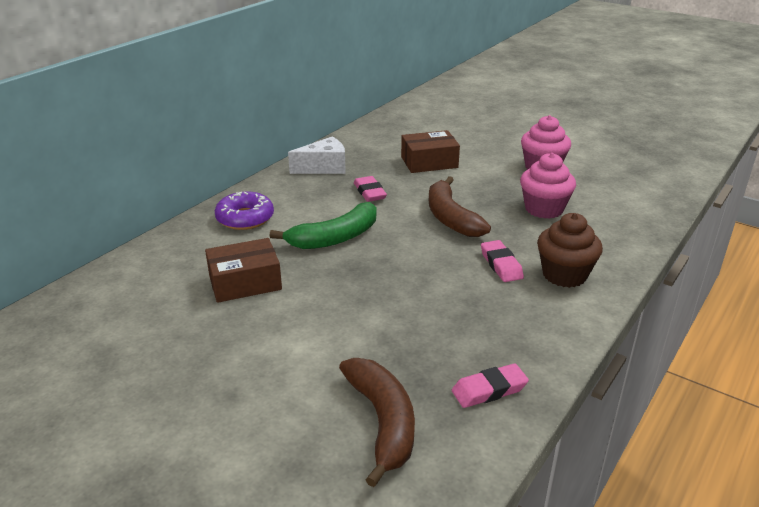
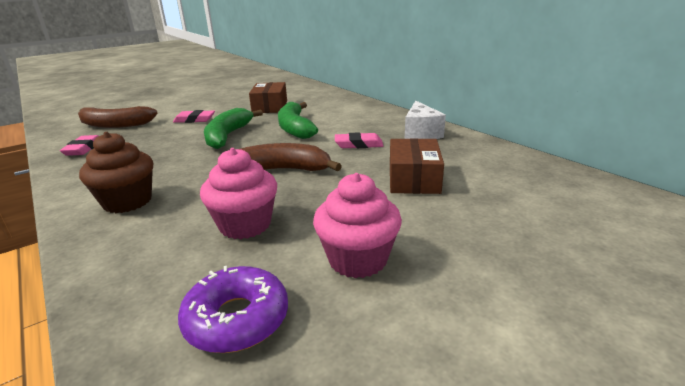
camera: 110 degrees right, 5 degrees down
purple donut [215,192,274,230] -> purple donut moved to [178,266,288,353]
pink eraser [481,240,524,282] -> pink eraser moved to [173,110,215,123]
none -> green banana [204,108,263,149]

